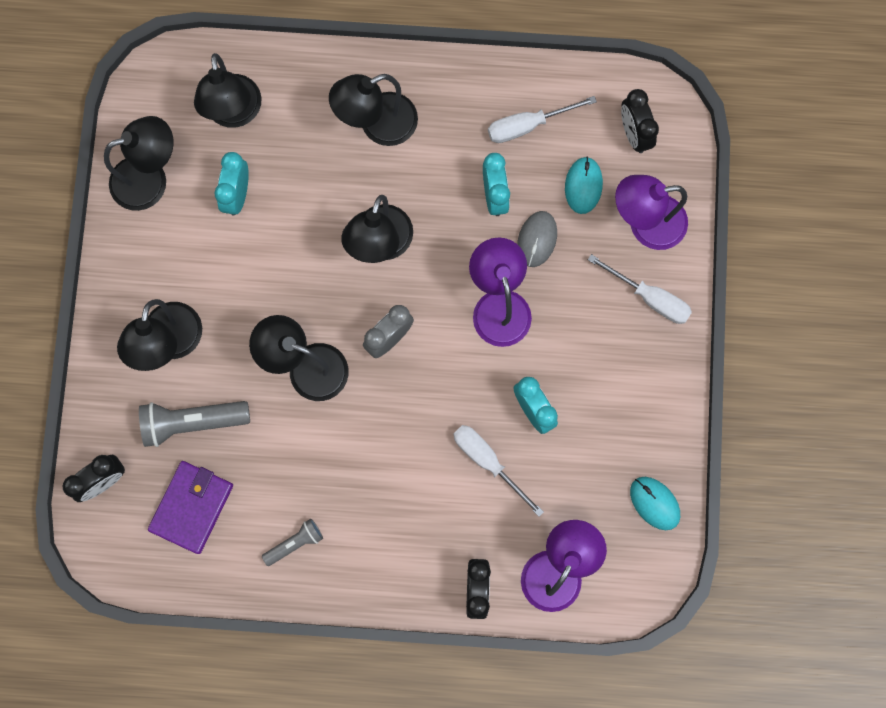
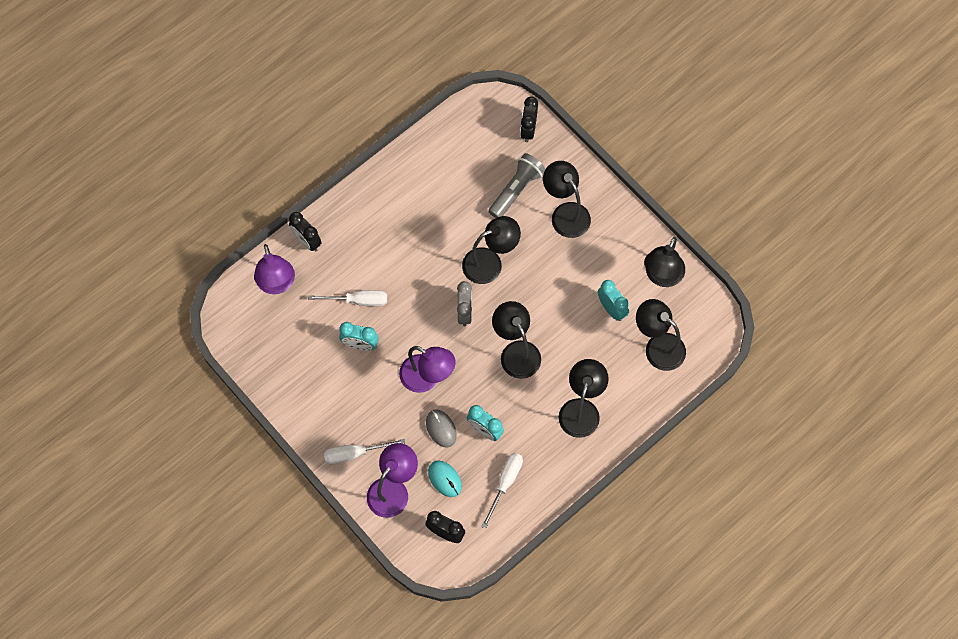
camera: 135 degrees right, 10 degrees down
purple wallet [148,461,233,554] -> none
grey flashlight [262,519,323,566] -> none
turquoise mouse [630,477,680,530] -> none

